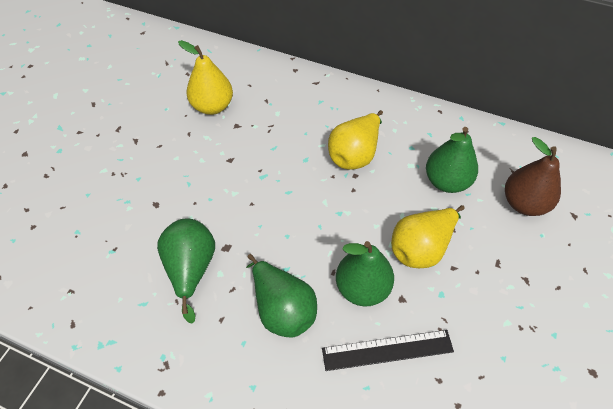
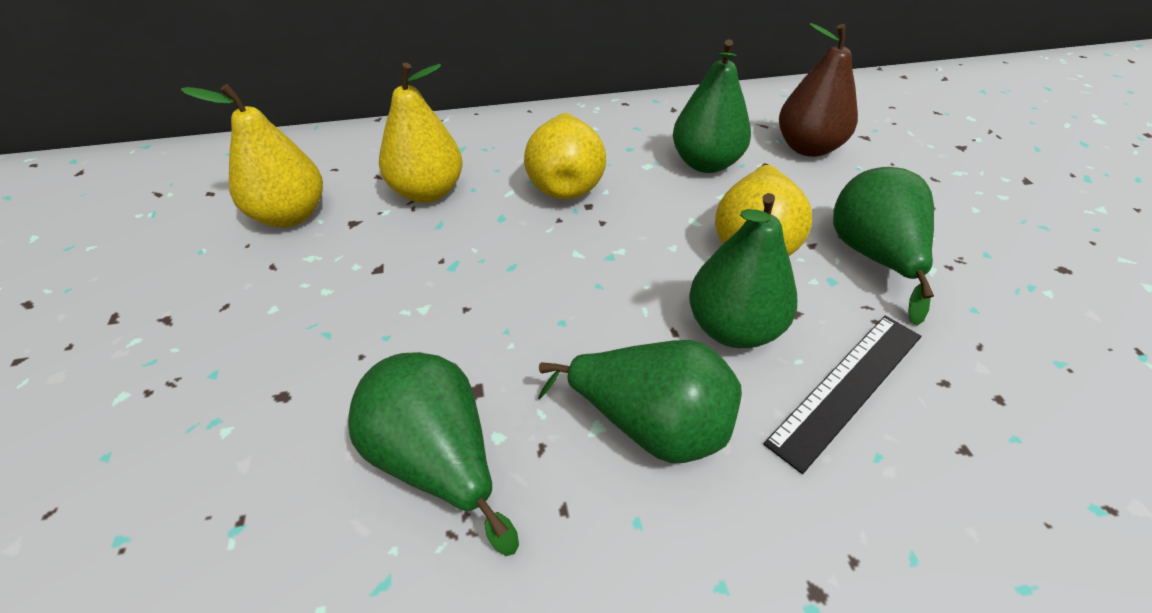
camera: 35 degrees left, 10 degrees down
none -> yellow pear [379,63,463,203]
none -> green pear [833,167,934,326]

